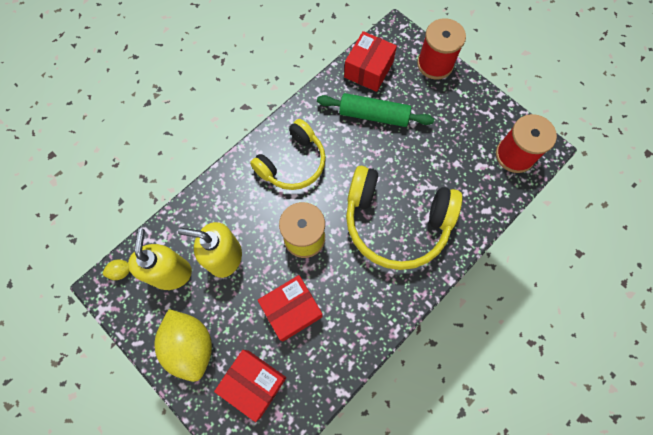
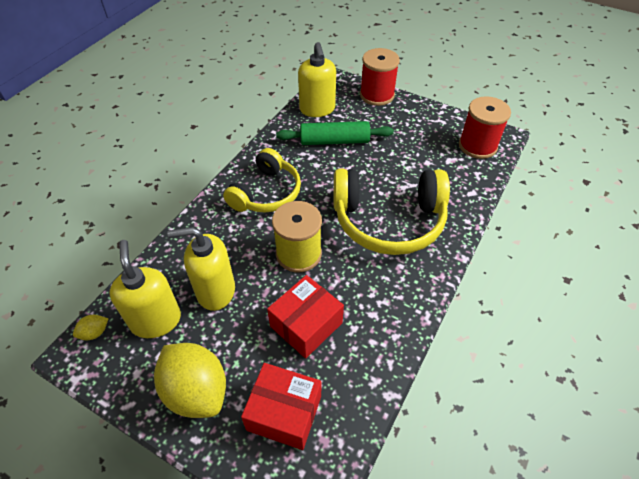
camera: 15 degrees left, 20 degrees down
red box [344,31,397,92] -> yellow soap dispenser [298,42,336,117]

